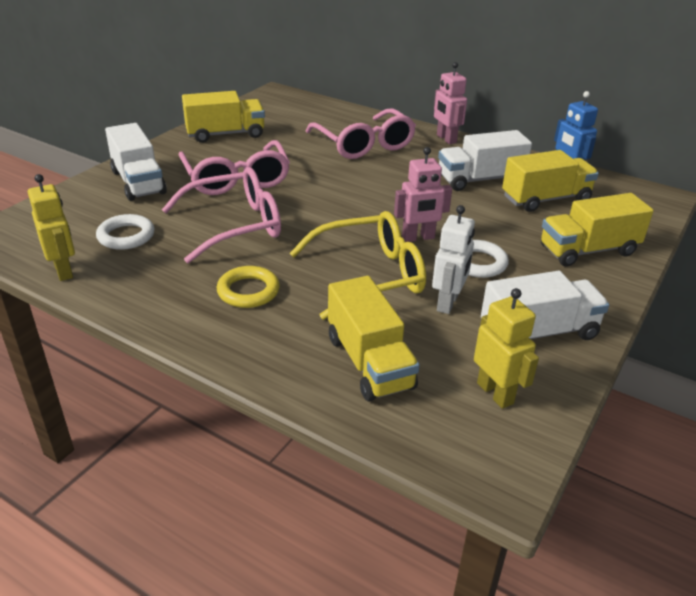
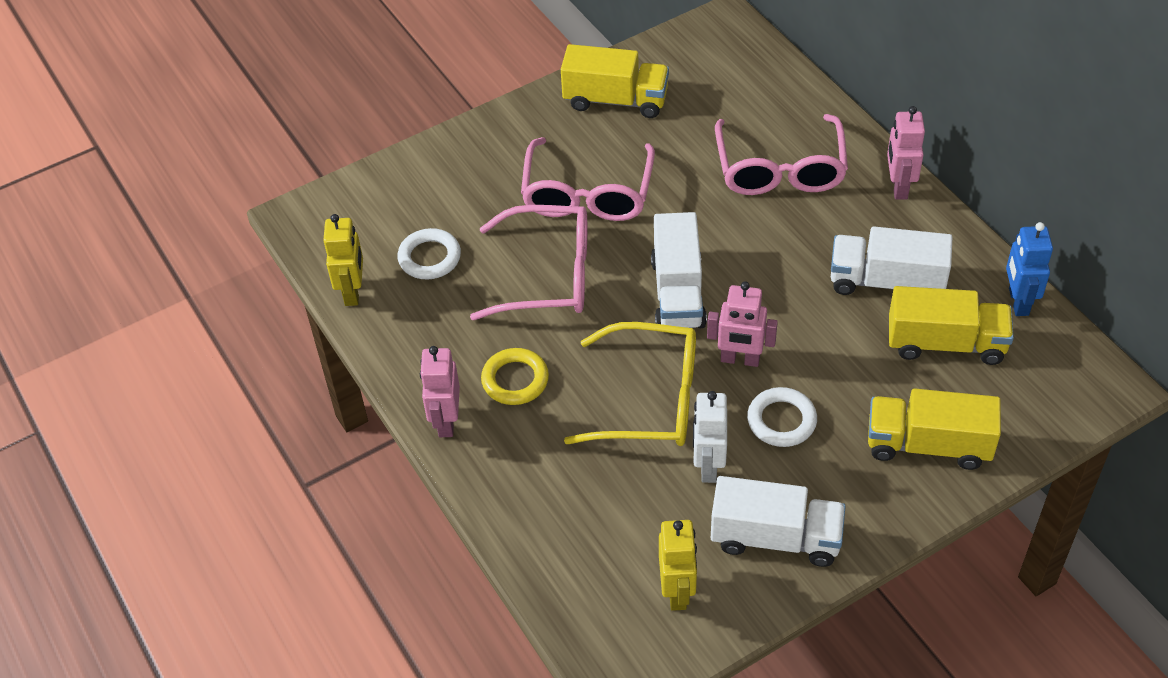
camera: 30 degrees right, 15 degrees up
white truck [105,123,167,201] -> white truck moved to [651,212,707,328]
yellow truck [328,276,420,402] -> none
white robot [432,205,475,314] -> white robot turned 135 degrees clockwise [693,391,727,483]
none -> pink robot [420,346,460,437]

